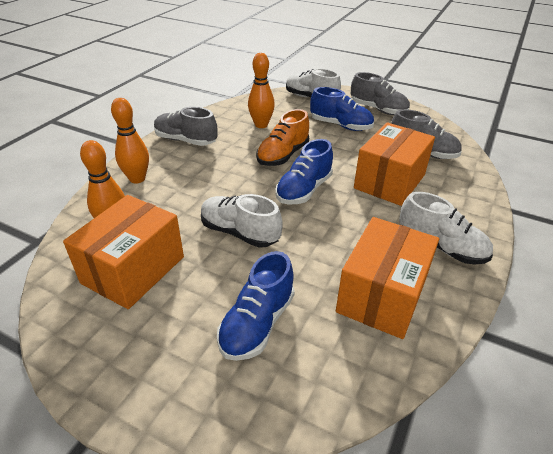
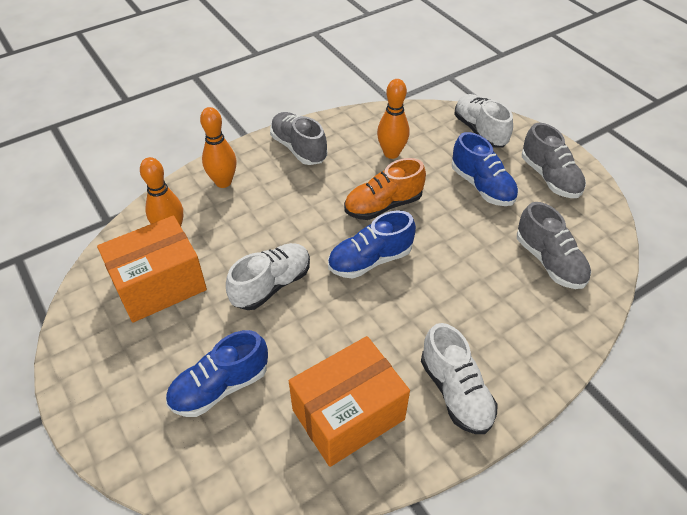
camera: 30 degrees right, 10 degrees up
white shoe [201,194,283,248] -> white shoe turned 75 degrees clockwise [226,243,310,310]
orange box [354,122,435,206] -> none

